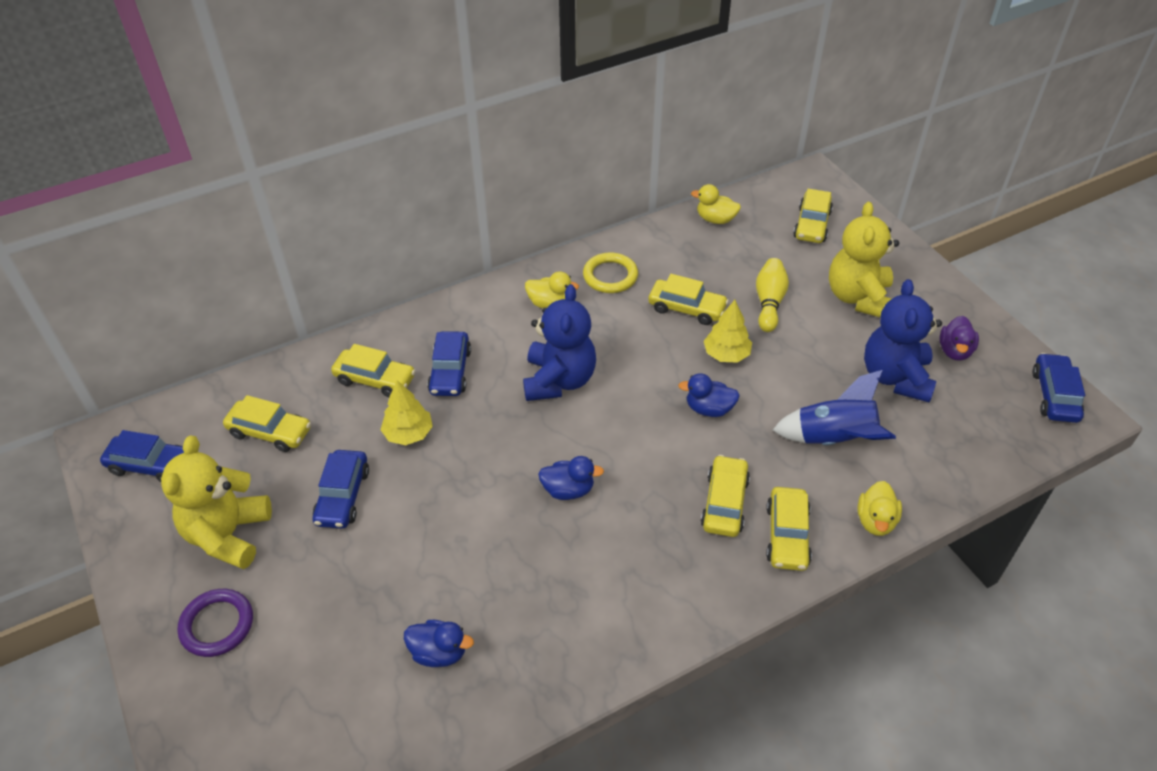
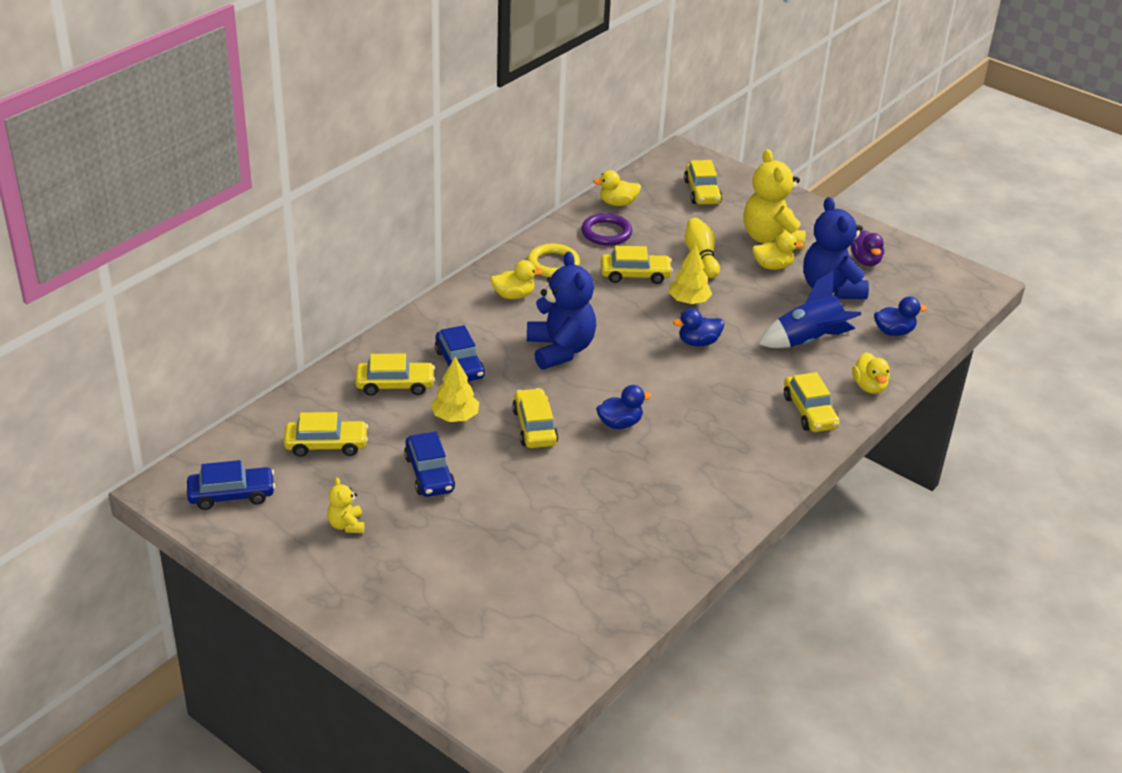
camera: 25 degrees left, 10 degrees down
yellow teddy bear [161,435,272,569] -> yellow teddy bear [327,477,364,533], size x0.47
purple ring [177,589,253,657] -> purple ring moved to [582,213,632,246]
blue duck [404,620,474,667] -> blue duck moved to [874,296,927,336]
yellow car [701,455,750,537] -> yellow car moved to [512,388,558,448]
blue car [1032,353,1085,423] -> none
none -> yellow duck [752,233,804,270]

